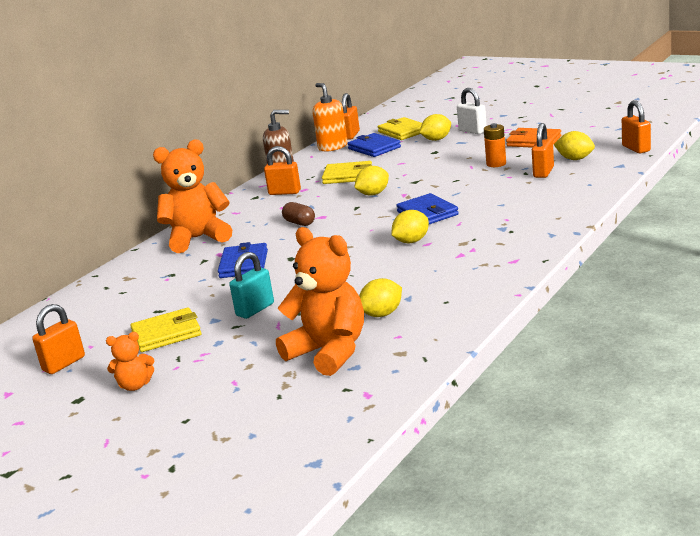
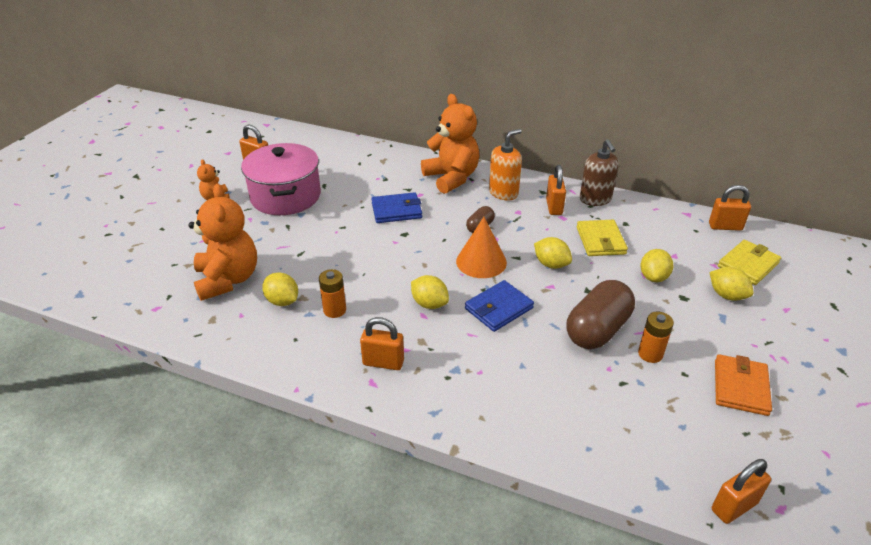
camera: 75 degrees right, 15 degrees up
yellow wallet [130,307,201,352] -> pink pot [241,143,321,215]
turquoise padlock [229,252,274,319] -> none
orange teddy bear [276,227,364,376] -> orange teddy bear turned 45 degrees counterclockwise [188,184,257,301]
orange soap dispenser [312,83,348,151] -> orange soap dispenser moved to [489,129,522,201]
blue wallet [347,133,401,157] -> none
white padlock [457,88,487,134] -> none
orange padlock [532,123,554,178] -> orange padlock moved to [360,317,404,370]
yellow lemon [554,131,595,160] -> yellow lemon moved to [640,249,674,282]
none -> orange battery [319,269,346,318]
none -> orange cone [456,217,507,278]
none -> brown capsule [566,280,635,349]

